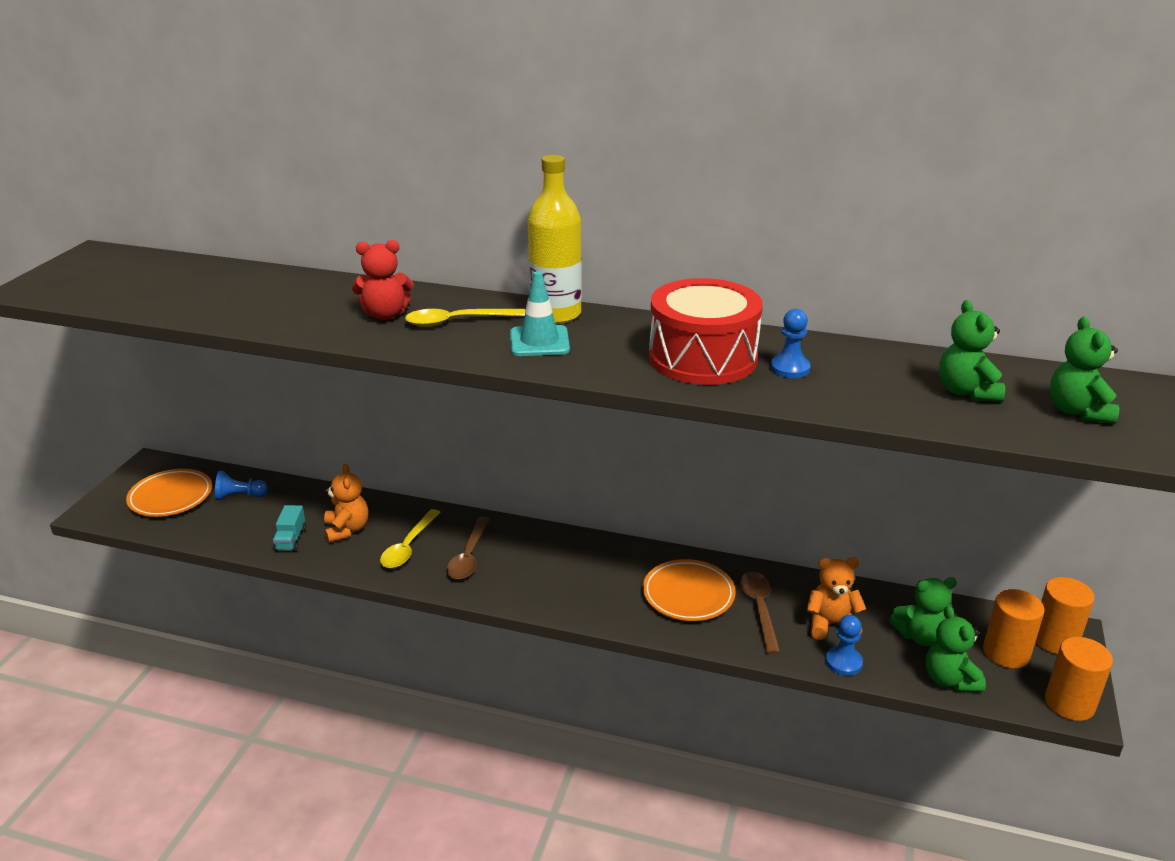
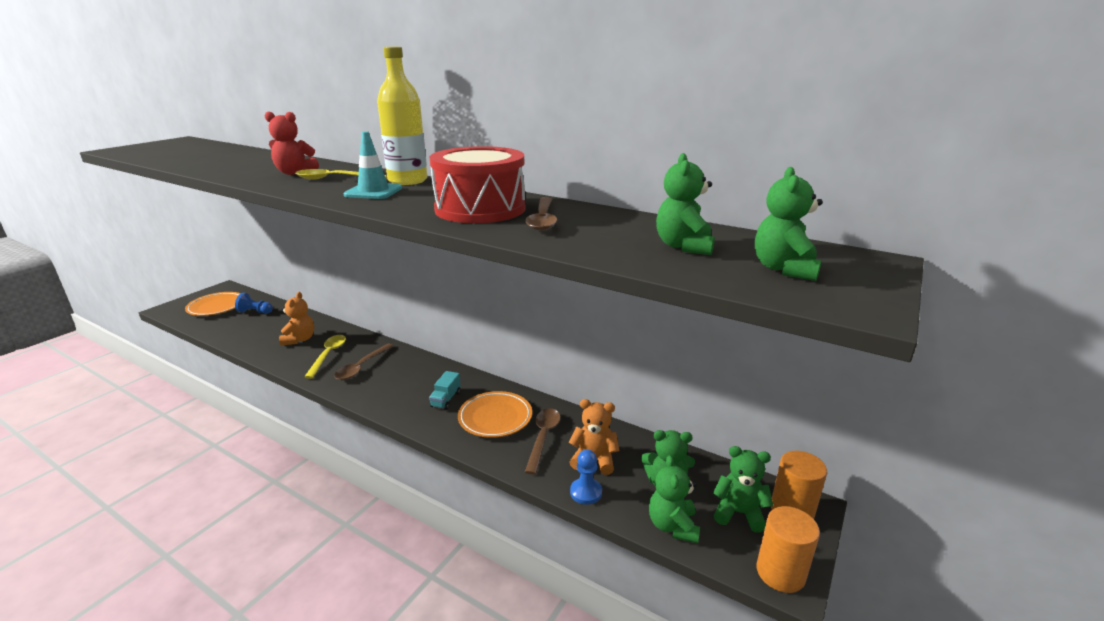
camera: 15 degrees right, 5 degrees down
turquoise truck [273,505,306,552] -> turquoise truck moved to [429,371,461,410]
yellow spoon [380,509,441,568] -> yellow spoon turned 150 degrees clockwise [304,335,346,379]
blue pawn [770,309,811,378] -> brown spoon [525,197,557,231]
orange cylinder [983,589,1045,668] -> green teddy bear [713,446,773,533]

